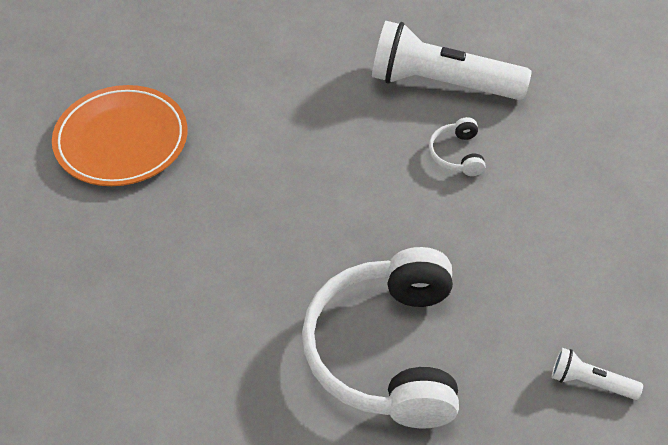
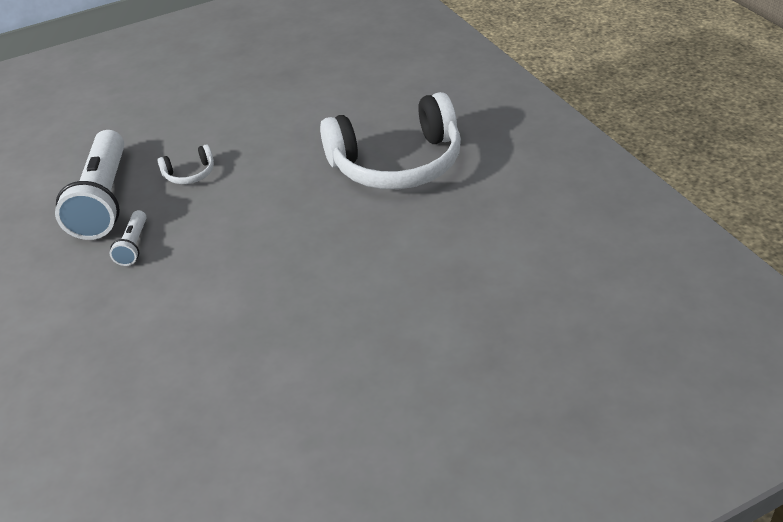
camera: 105 degrees left, 10 degrees down
orange plate [52,85,188,186] -> none
white flashlight [552,348,643,400] -> white flashlight moved to [110,210,147,266]

